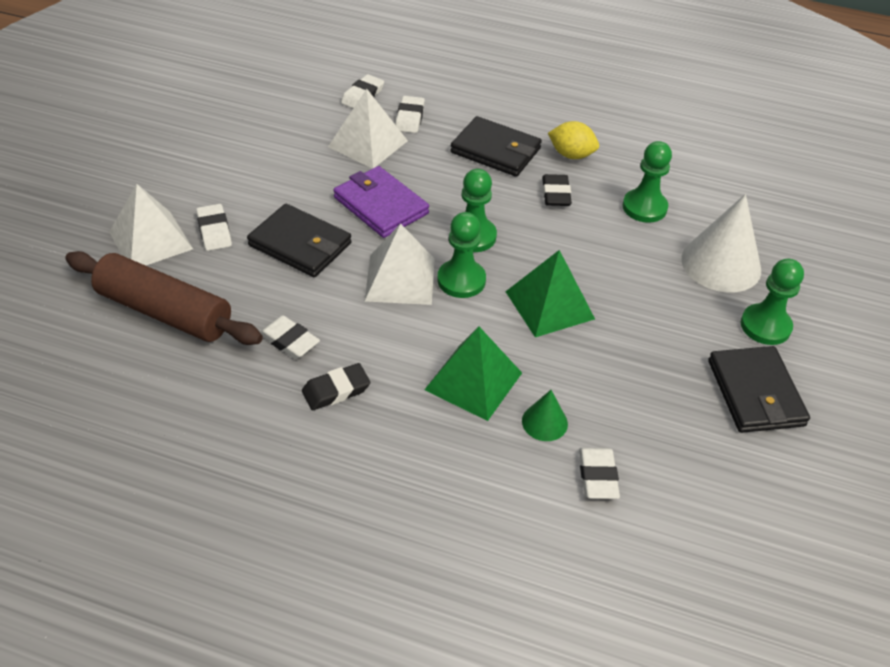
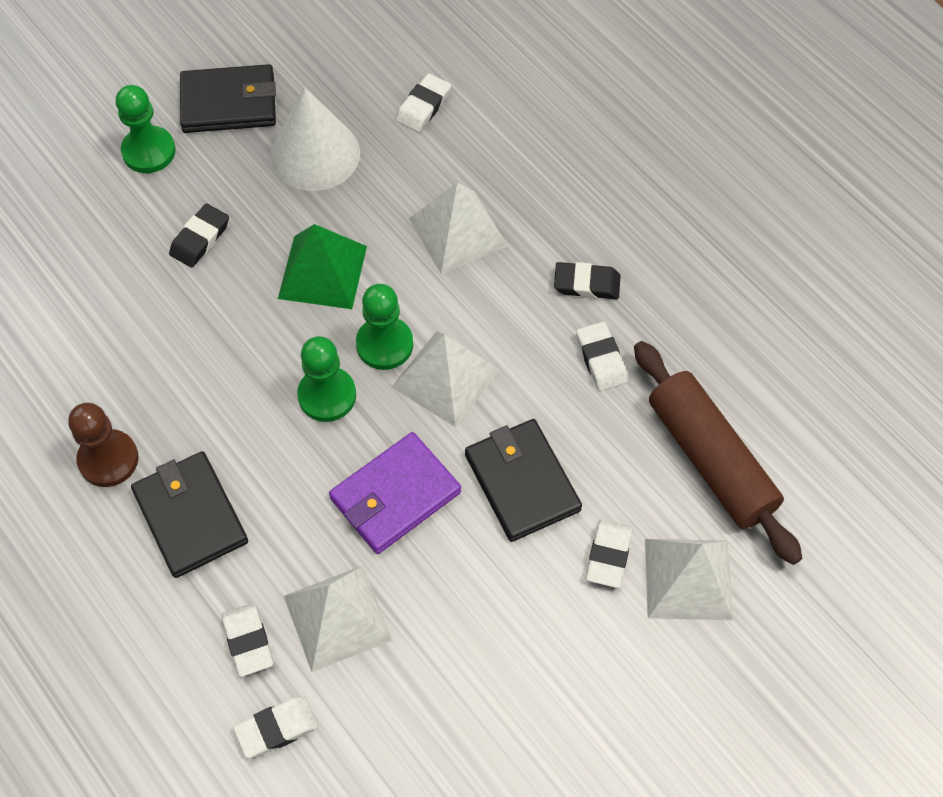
camera: 145 degrees left, 15 degrees up
purple wallet [333,166,429,238] -> purple wallet turned 60 degrees clockwise [329,432,461,554]
white eraser [395,96,425,133] -> white eraser turned 60 degrees counterclockwise [222,603,273,677]
green pyramid [424,327,522,421] -> white pyramid [409,183,508,274]
green cone [522,390,568,441] -> none
black eraser [542,174,572,206] -> black eraser moved to [169,204,229,267]
yellow lemon [548,121,599,159] -> brown pawn [68,403,139,487]
green pawn [623,141,672,223] -> none
white cone [681,194,761,293] -> white cone moved to [270,87,360,191]
black wallet [708,346,810,433] -> black wallet turned 60 degrees clockwise [180,64,276,133]

